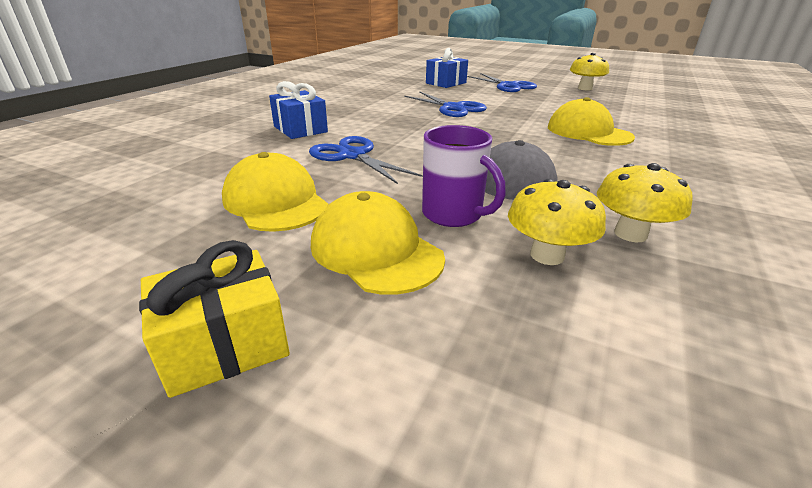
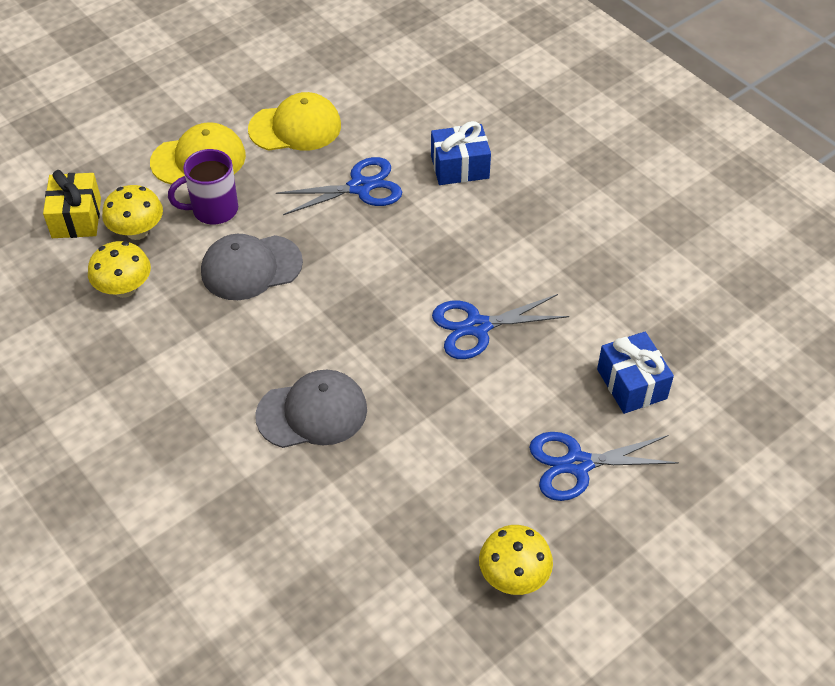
camera: 115 degrees right, 20 degrees up
yellow gift [139,240,290,398] -> yellow gift moved to [43,170,101,238]
yellow cap [548,97,635,146] -> grey cap [255,370,367,448]

